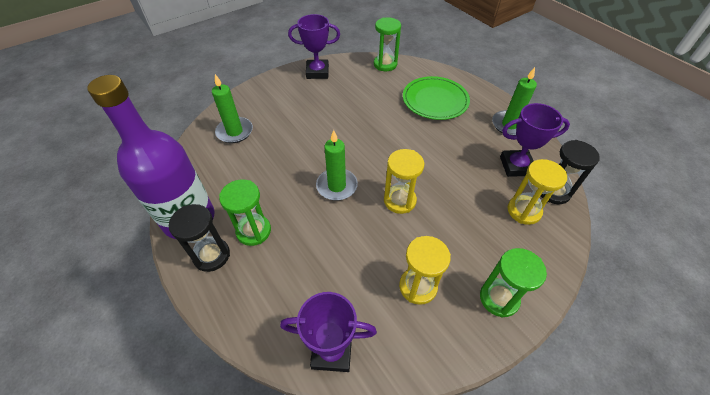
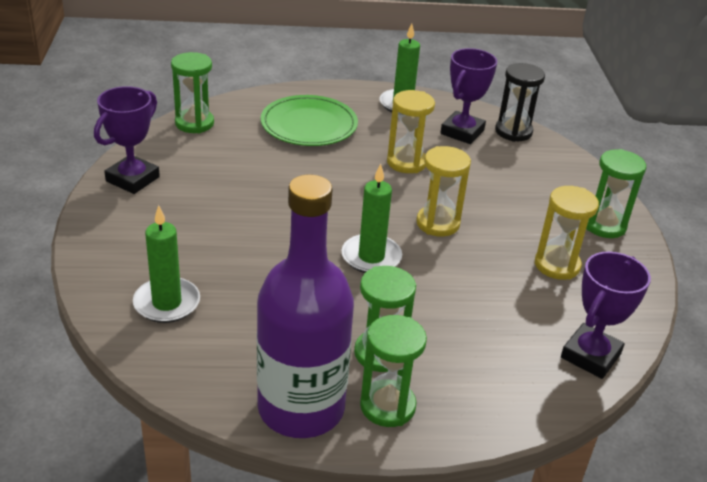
camera: 60 degrees left, 15 degrees down
black hourglass [169,204,230,272] -> green hourglass [360,315,427,427]
yellow hourglass [507,159,567,225] -> yellow hourglass moved to [387,90,435,173]

